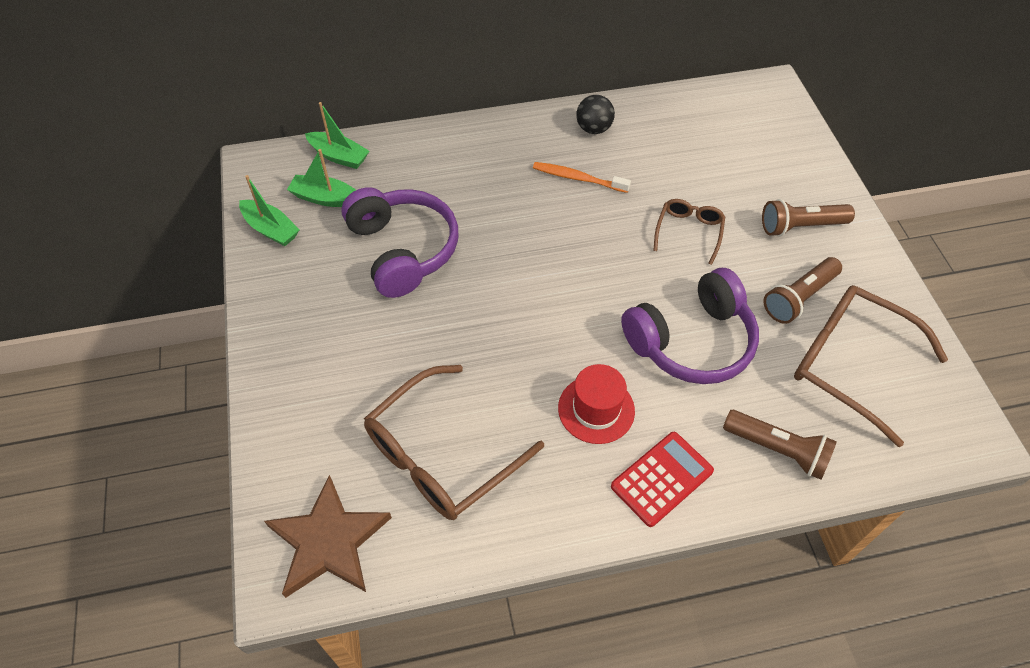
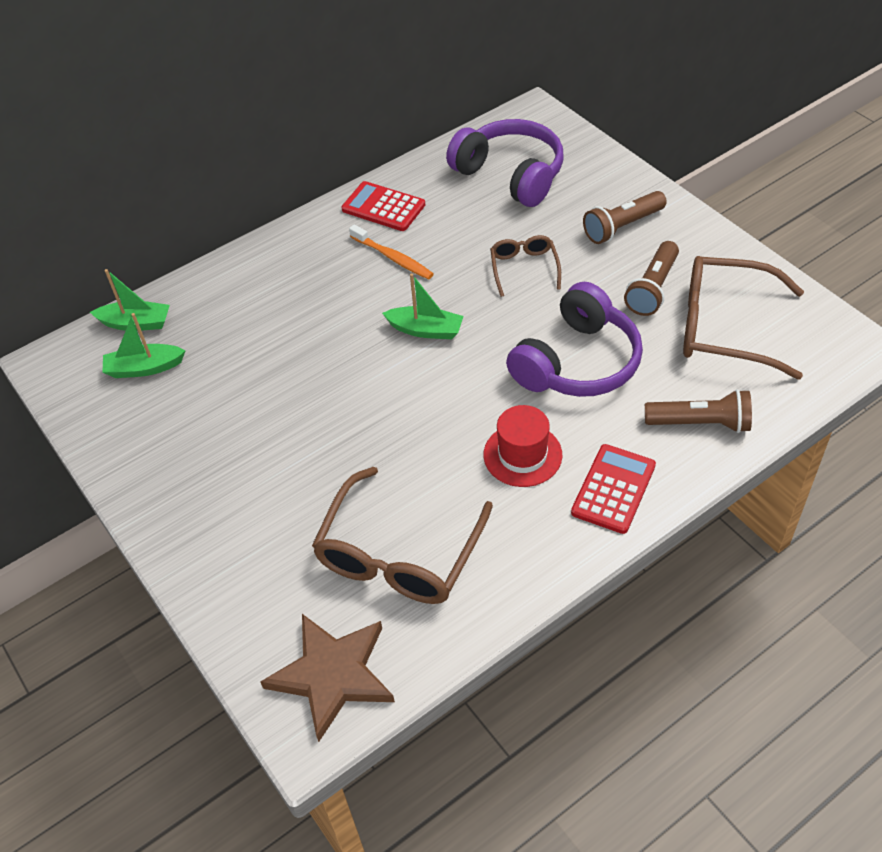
camera: 20 degrees left, 5 degrees down
green boat [239,175,300,246] -> green boat moved to [382,274,464,339]
purple headphones [342,187,458,298] -> purple headphones moved to [446,119,564,207]
orange toothbrush [533,162,631,193] -> orange toothbrush turned 135 degrees counterclockwise [349,224,434,279]
black ball [576,95,615,134] -> red calculator [341,181,425,231]

